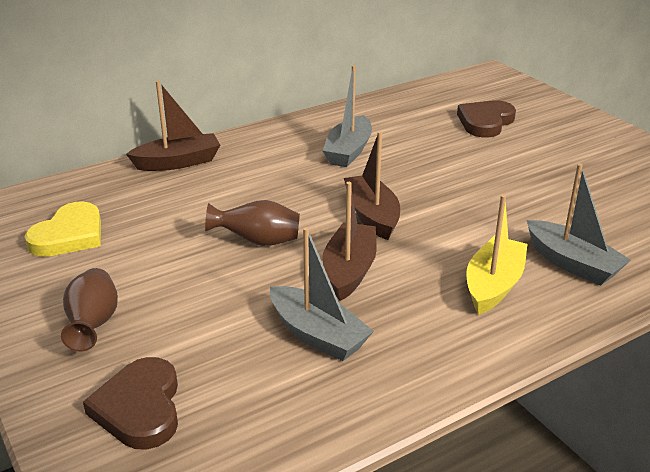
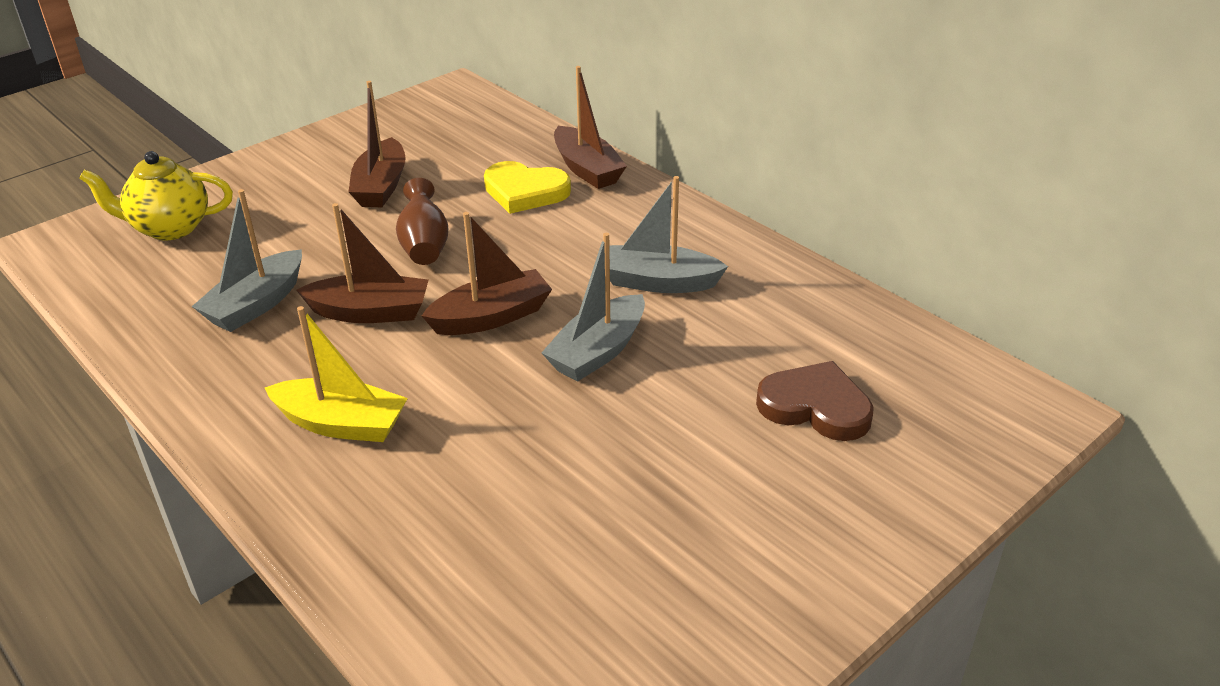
camera: 80 degrees right, 5 degrees up
yellow heart [24,201,101,257] -> yellow heart moved to [484,161,571,214]
brown vase [61,268,118,352] -> none
brown heart [83,357,178,450] -> yellow teapot [79,151,233,240]
grey boat [527,163,631,285] -> grey boat moved to [541,233,645,381]
none -> brown boat [348,81,406,207]

